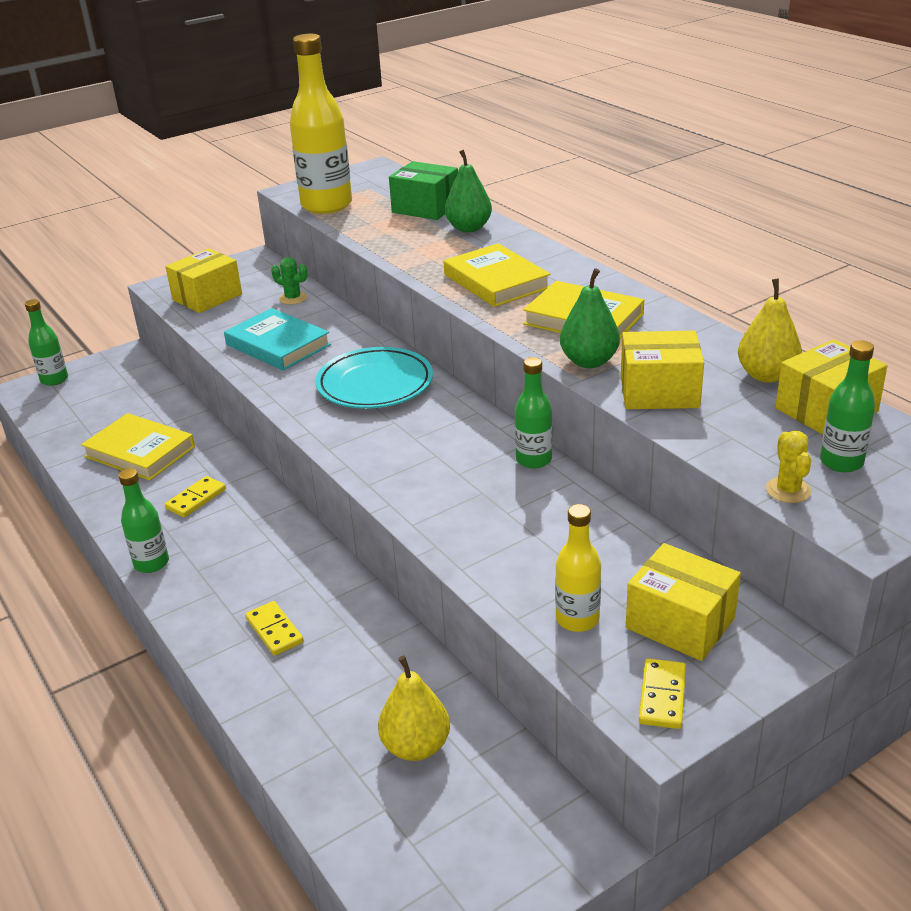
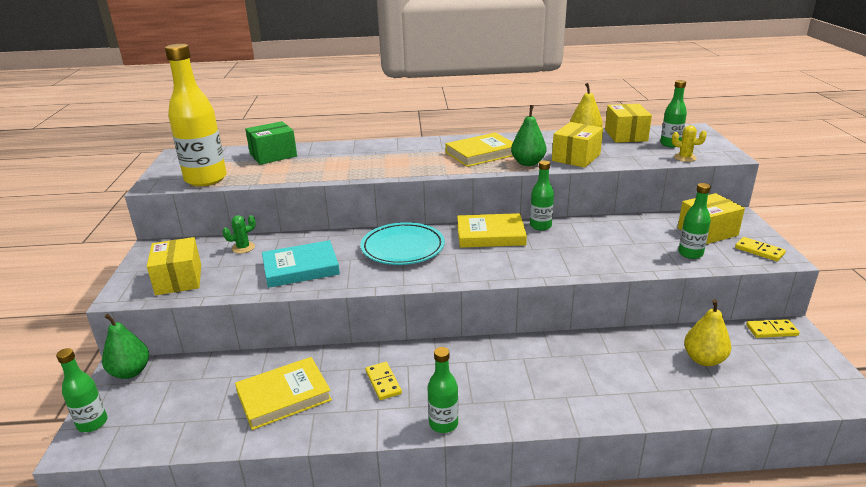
camera: 60 degrees left, 5 degrees down
yellow domino [245,601,304,656] -> yellow domino moved to [746,319,800,338]
yellow book [444,243,550,307] -> yellow book moved to [457,213,527,248]
green pear [445,150,492,232] -> green pear moved to [102,314,149,379]
yellow bottle [555,504,601,632] -> green bottle [678,183,711,259]

